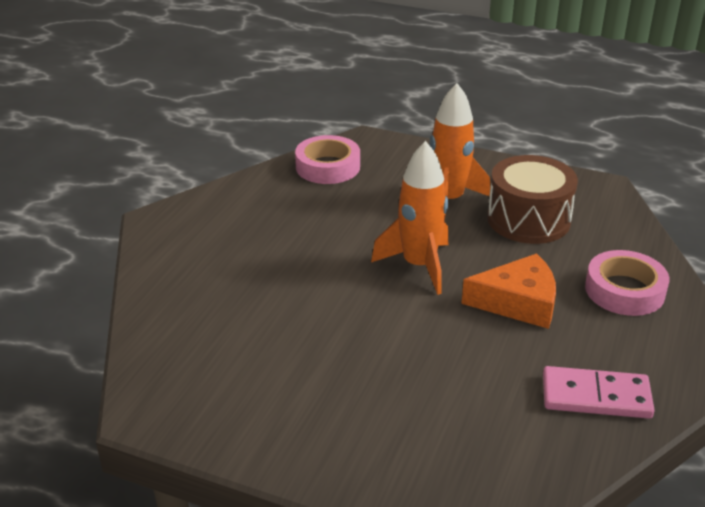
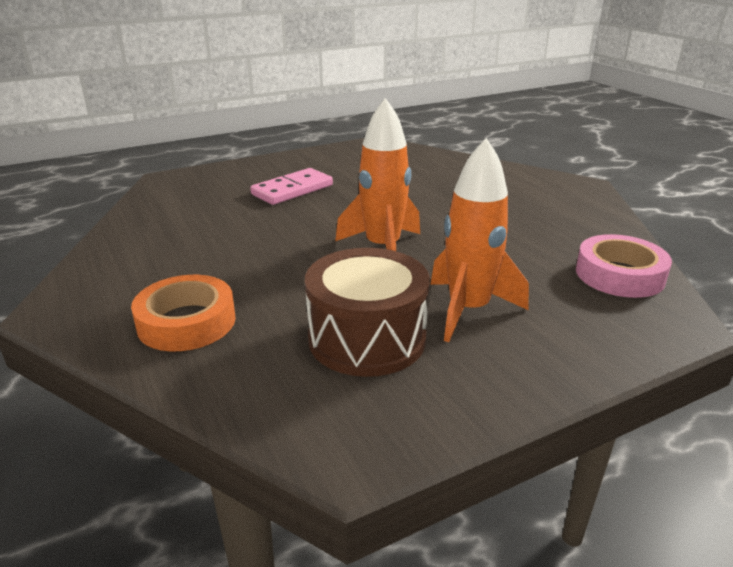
camera: 130 degrees right, 5 degrees down
orange cheese [461,253,556,329] -> none
pink domino [543,366,655,419] -> pink domino moved to [250,168,333,205]
pink tape [585,250,669,316] -> orange tape [131,275,236,351]

